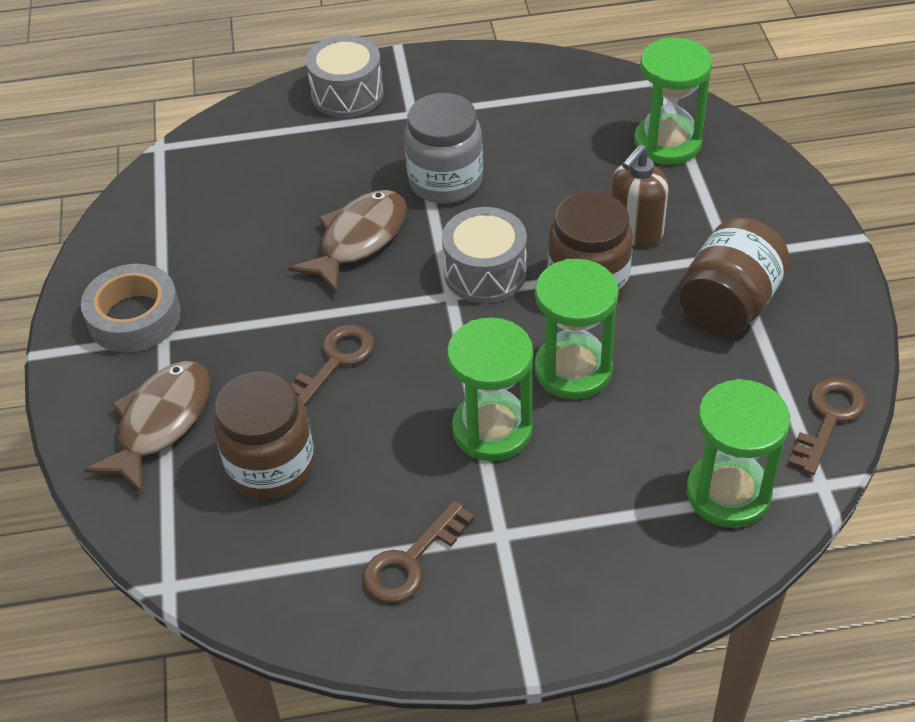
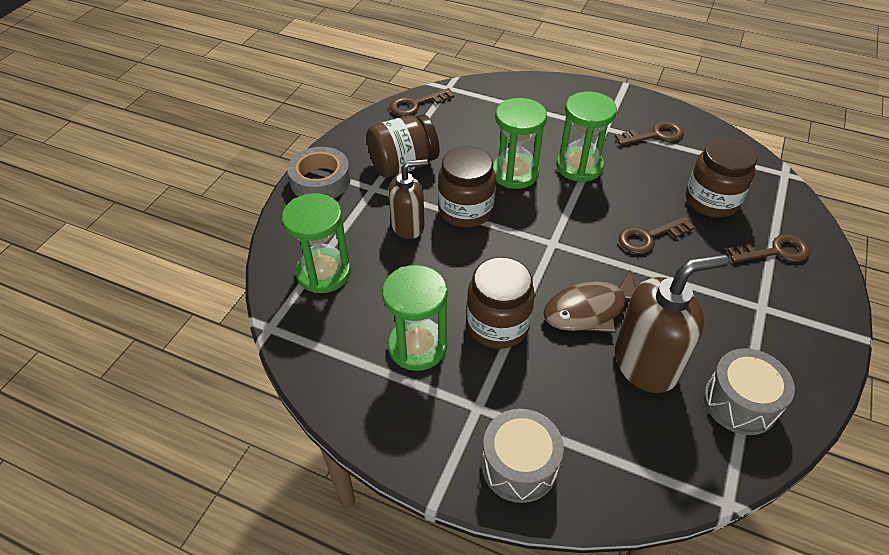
camera: 150 degrees left, 0 degrees up
grey tape [81,264,181,353] -> grey tape moved to [287,147,351,198]
brown fish [84,361,210,493] -> brown key [727,234,810,263]
grey jar [404,93,483,204] -> brown jar [466,257,535,349]
grey drum [442,207,527,303] -> grey drum moved to [704,348,795,435]
green hourglass [687,379,790,528] -> green hourglass moved to [382,265,447,371]
none -> brown soap dispenser [615,254,729,393]

